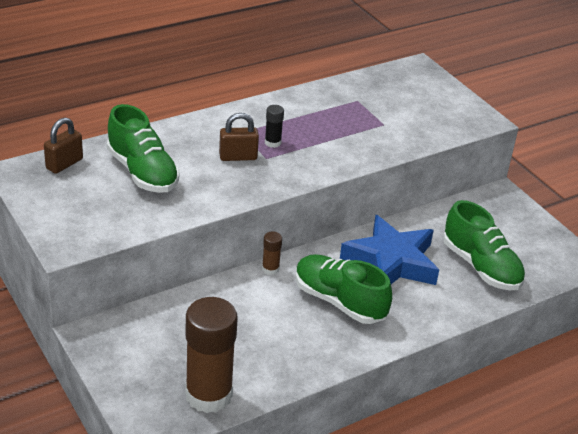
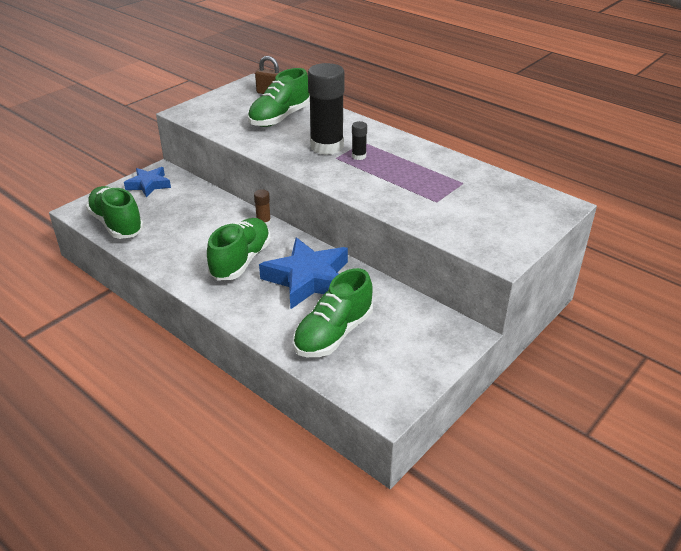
camera: 75 degrees right, 0 degrees up
brown glue stick [185,297,238,413] -> green shoe [86,186,144,239]
brown padlock [219,113,259,161] -> black glue stick [308,63,345,155]
none -> blue star [124,167,171,198]

